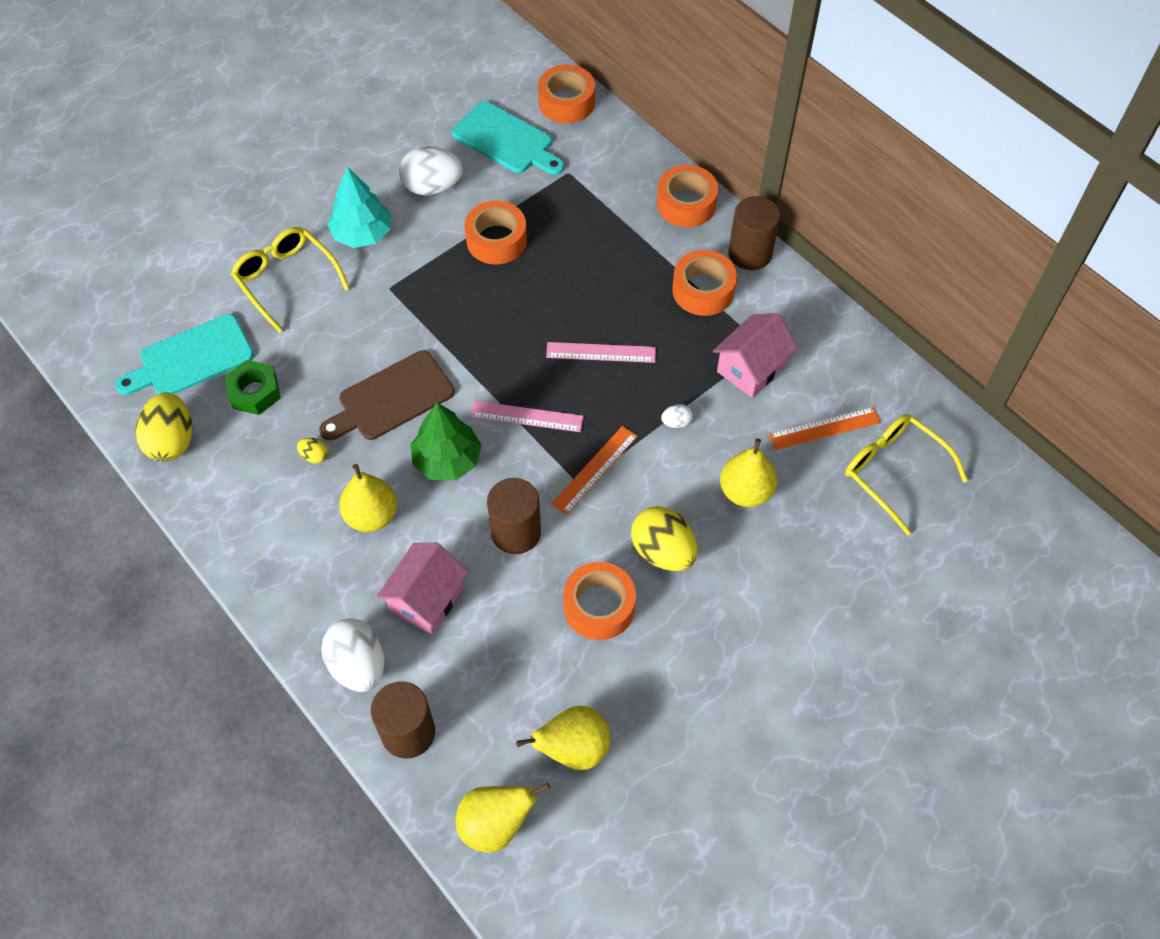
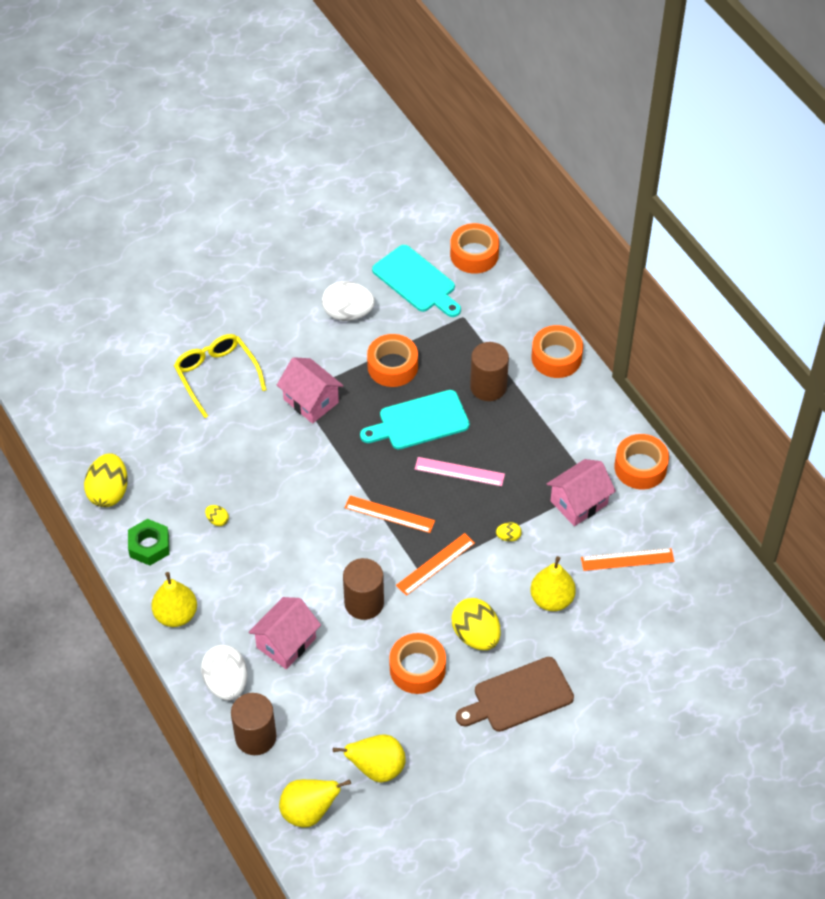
camera: 10 degrees right, 5 degrees down
turquoise cutting board [115,314,254,395] -> turquoise cutting board moved to [360,390,470,450]
green nut [225,360,281,415] -> green nut moved to [128,519,170,566]
brown cutting board [319,351,455,440] -> brown cutting board moved to [456,657,574,732]
turquoise tree [327,167,391,248] -> none
yellow pear [339,464,397,532] -> yellow pear moved to [151,572,197,627]
green tree [410,403,482,480] -> none
pink ruler [470,401,584,432] -> orange ruler [345,496,435,533]
white egg [661,404,693,428] -> yellow egg [496,522,522,542]
orange tape [672,250,737,316] -> orange tape moved to [615,434,669,490]
brown cylinder [728,196,780,270] -> brown cylinder moved to [470,342,509,401]
yellow glasses [845,414,968,536] -> none
none -> pink house [277,357,344,424]

